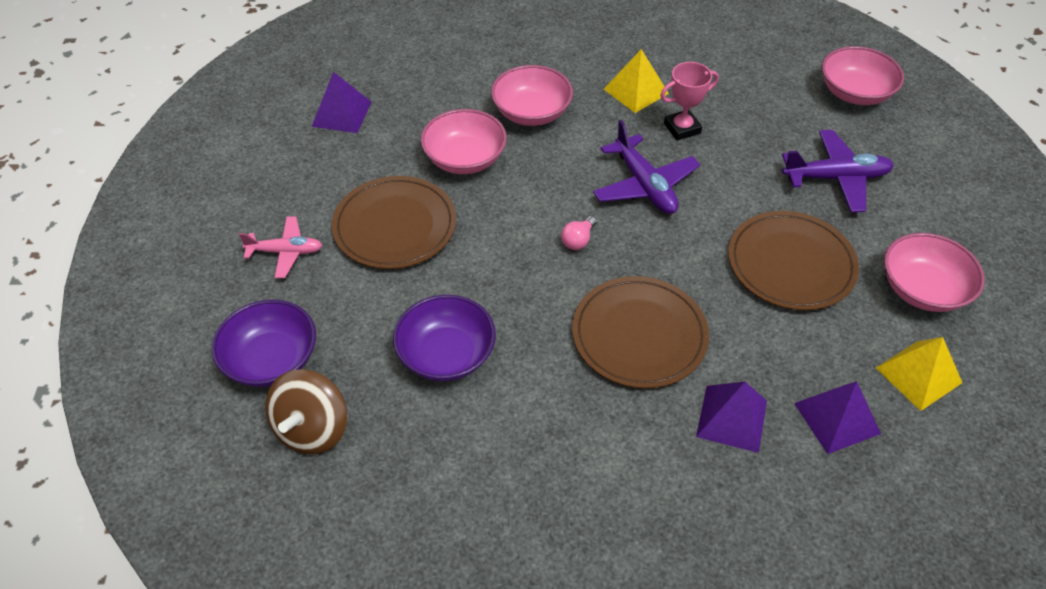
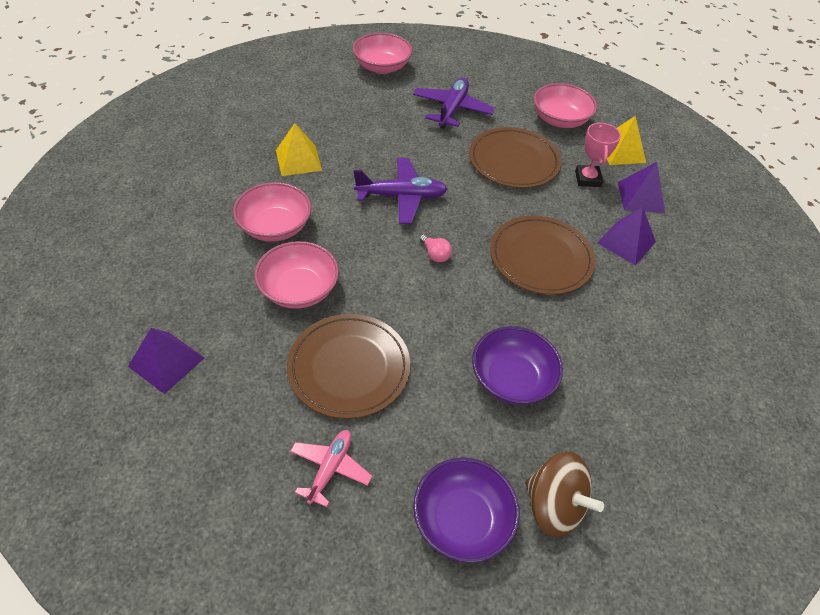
camera: 70 degrees left, 0 degrees up
pink trophy [660,62,719,141] -> pink trophy moved to [575,122,621,187]

